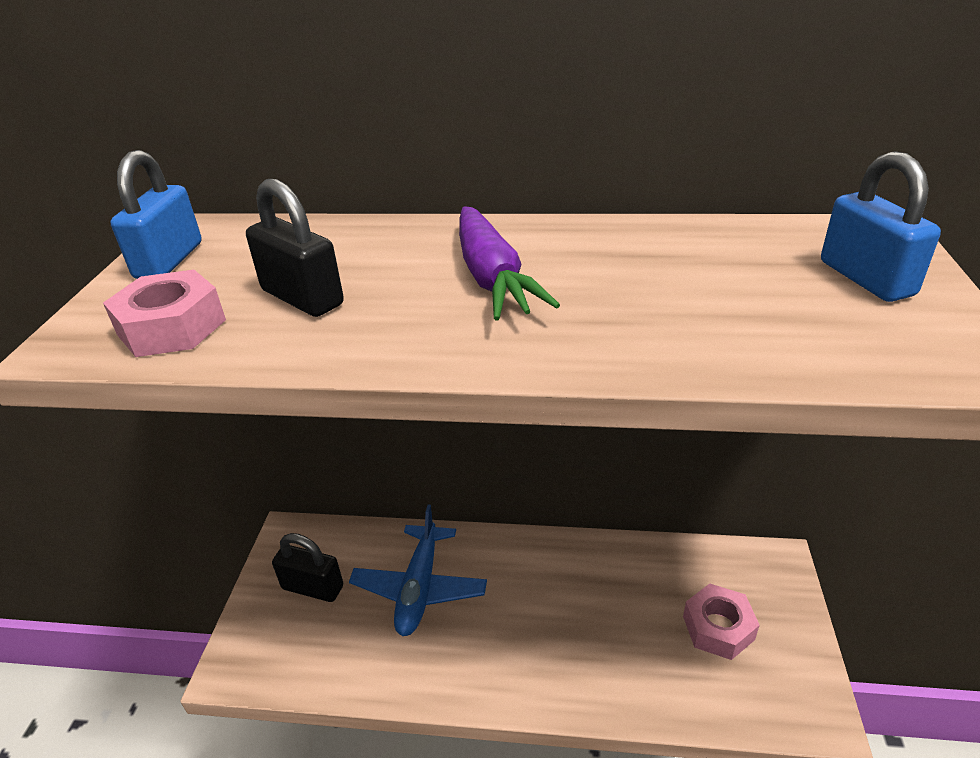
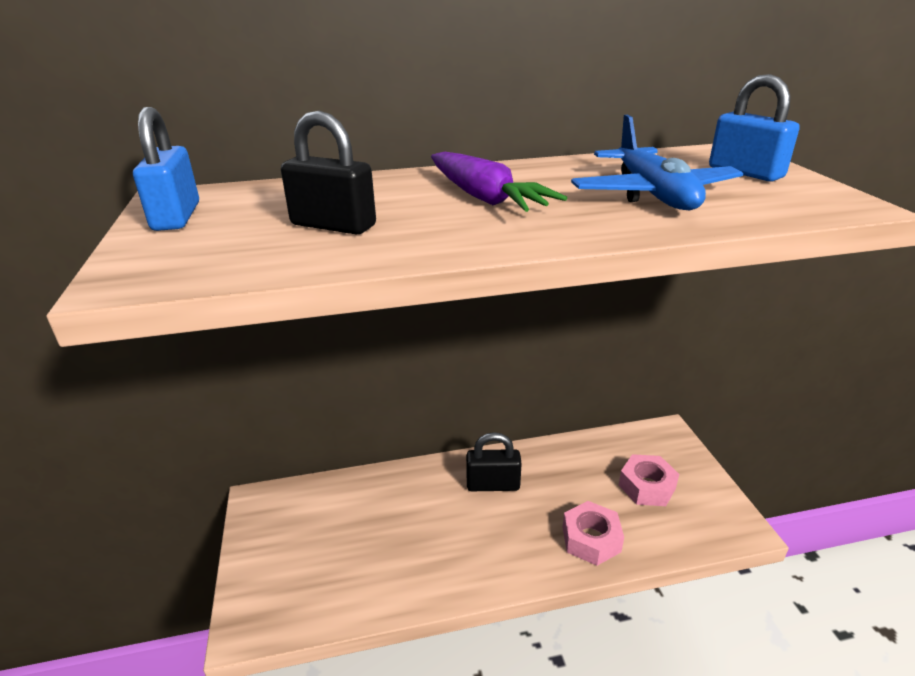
camera: 20 degrees left, 5 degrees down
pink nut [103,270,226,357] -> pink nut moved to [563,501,624,566]
black padlock [272,533,343,602] -> black padlock moved to [466,432,522,491]
blue plane [349,505,487,636] -> blue plane moved to [571,115,743,211]

